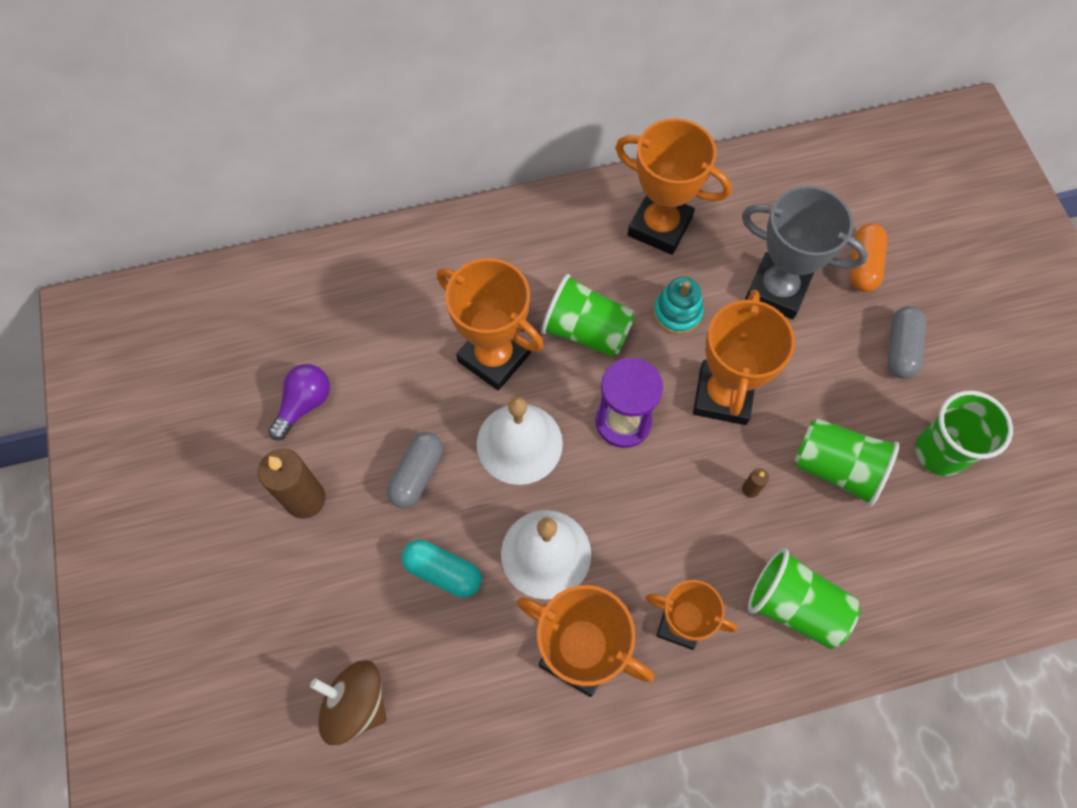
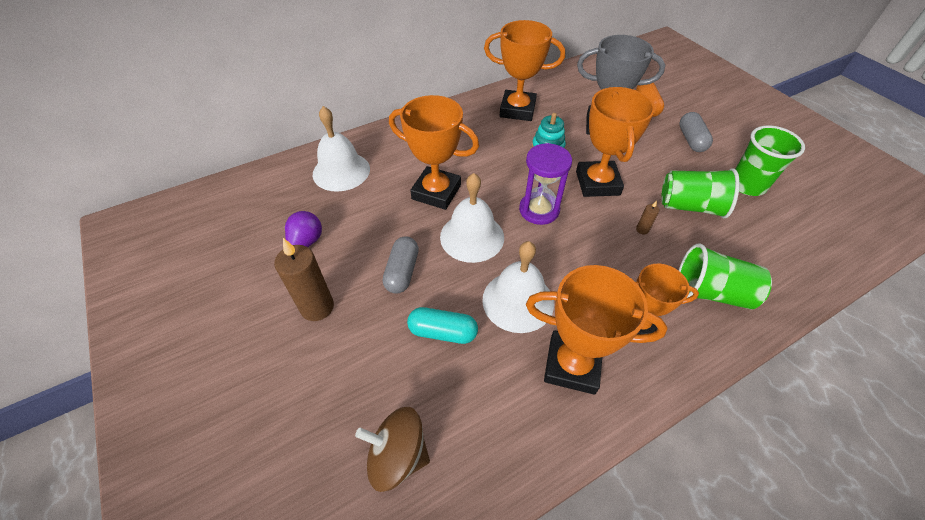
camera: 15 degrees left, 15 degrees down
green cup [541,274,636,357] -> none
none -> white bell [313,106,370,192]

